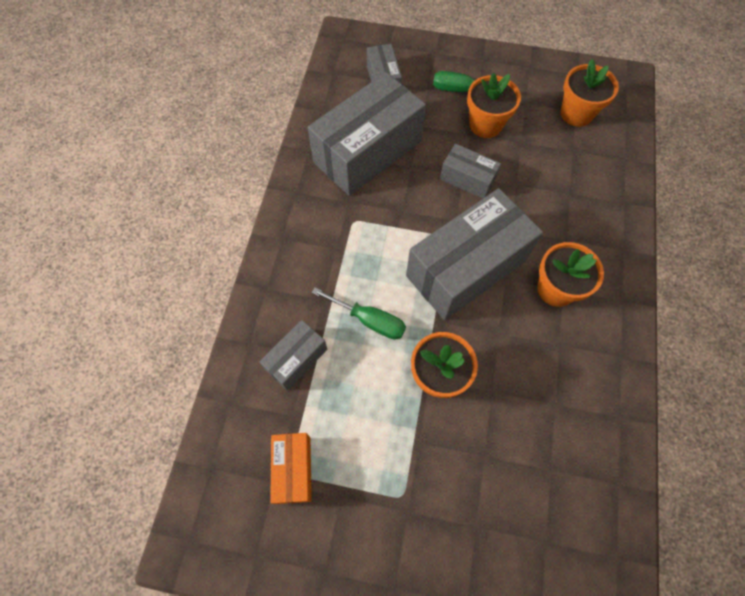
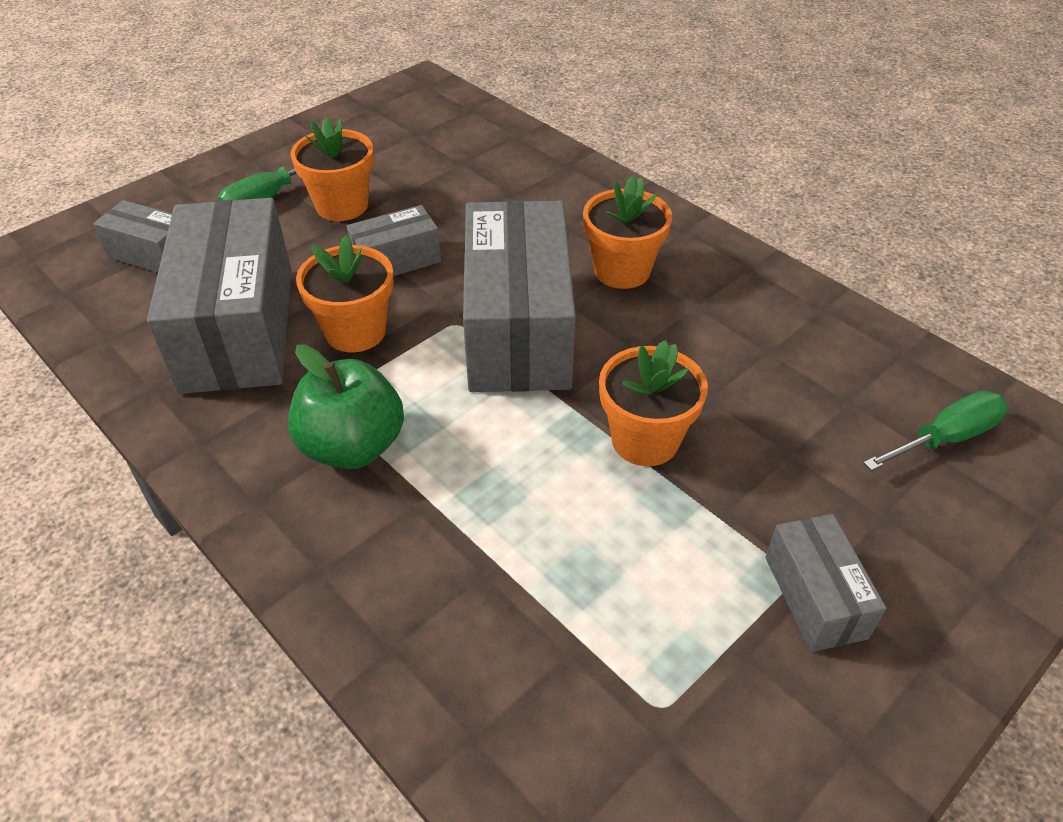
camera: 55 degrees left, 20 degrees down
grey box [260,320,327,391] -> grey box moved to [765,514,886,652]
orange box [270,433,312,504] -> none
green screwdriver [312,287,406,340] -> green screwdriver moved to [863,391,1008,471]
orange flower pot [561,59,619,127] -> orange flower pot moved to [296,236,394,352]
none -> green apple [288,344,404,469]

